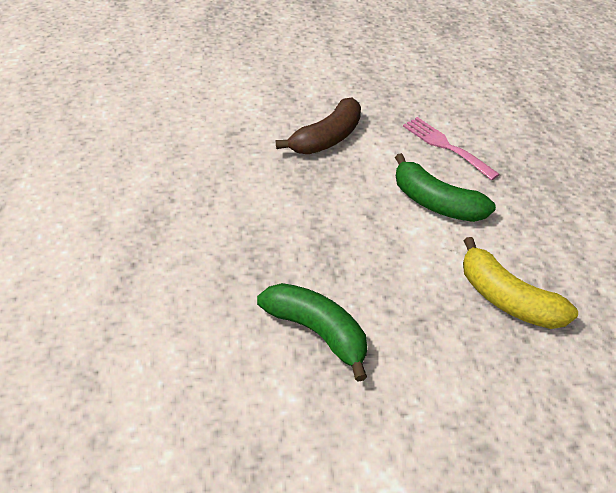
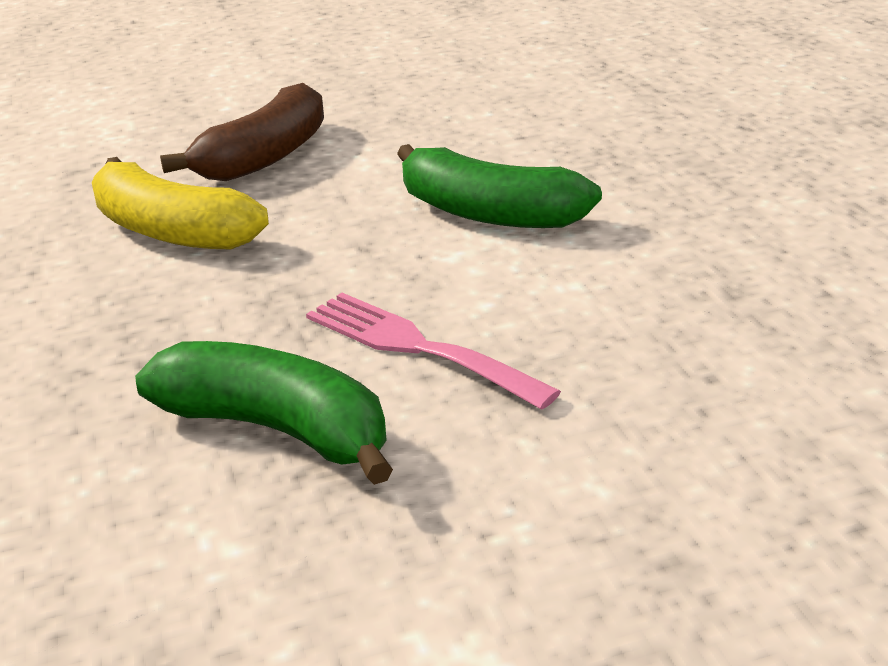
camera: 10 degrees left, 15 degrees down
pink fork [403,117,500,181] -> pink fork moved to [306,293,561,410]
yellow banana [463,237,578,329] -> yellow banana moved to [92,157,269,249]

